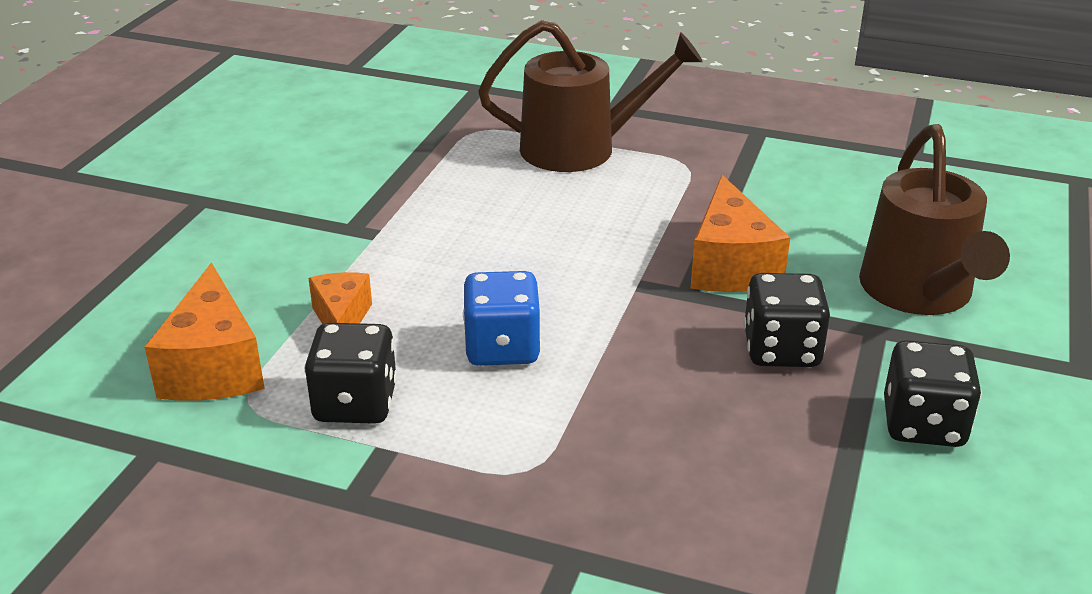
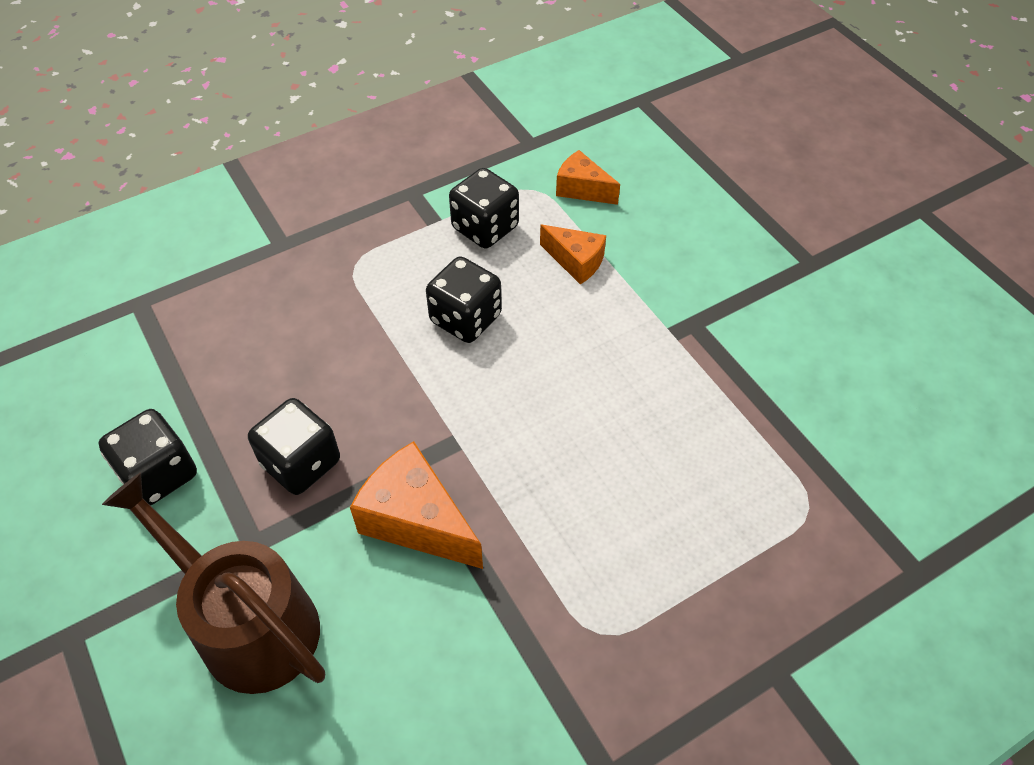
camera: 130 degrees right, 20 degrees up
orange cheese [144,263,265,401] -> orange cheese [556,150,620,205], size x0.62
blue dice [463,271,541,366] -> black dice [426,257,502,343]
brown watering can [478,20,703,172] -> none

